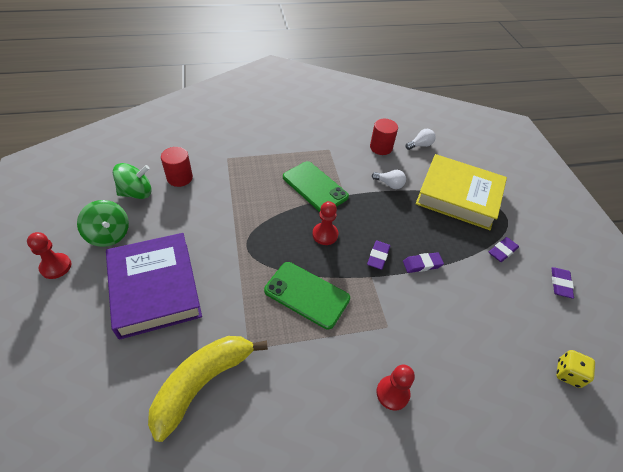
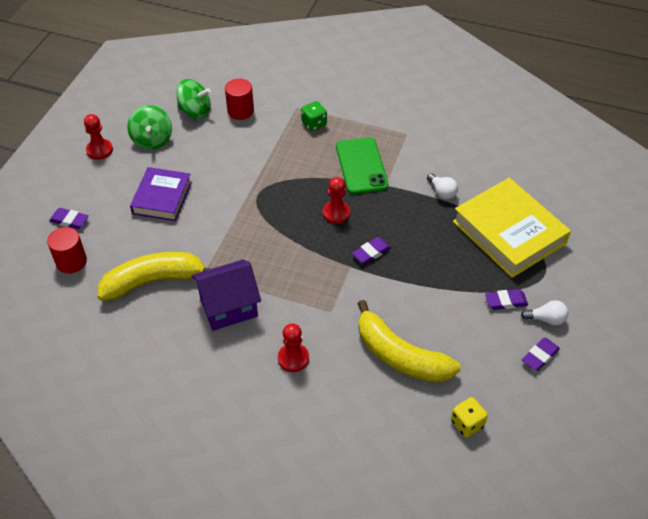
camera: 35 degrees right, 0 degrees up
purple book [106,233,202,340] -> purple book [130,167,192,221], size x0.63
green phone [264,262,350,329] -> none
red cylinder [370,119,398,155] -> red cylinder moved to [47,227,87,274]
purple eraser [403,252,444,273] -> purple eraser moved to [49,208,89,229]
white light bulb [405,129,436,150] -> white light bulb moved to [521,300,568,326]
none -> purple house [192,260,261,331]
none -> green dice [301,101,327,131]
none -> yellow banana [357,300,461,382]

